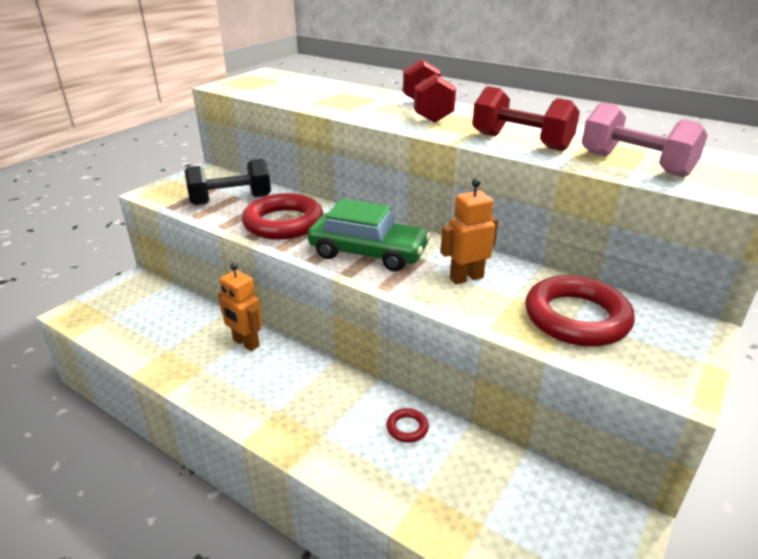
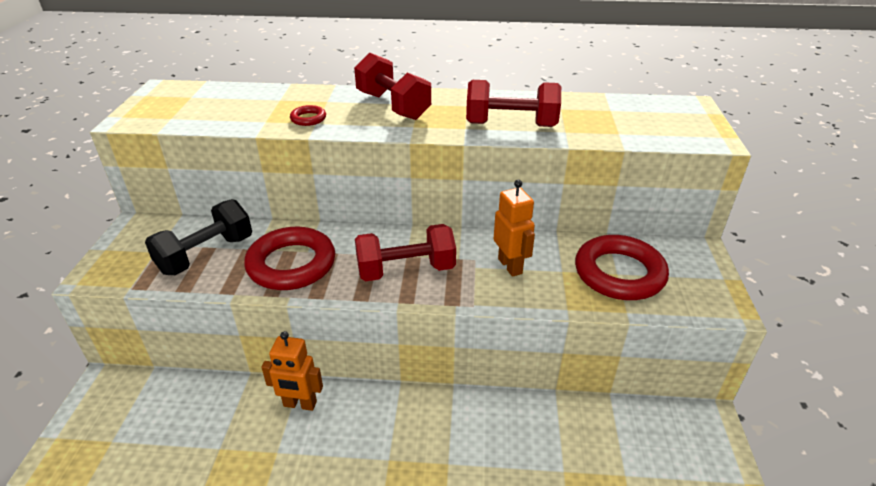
camera: 30 degrees left, 5 degrees up
green car [308,199,431,271] -> red dumbbell [355,224,456,281]
red ring [387,408,429,443] -> red ring moved to [290,105,326,126]
orange robot [441,178,498,285] -> orange robot turned 120 degrees clockwise [494,180,535,277]
pink dumbbell [582,102,708,178] -> none

